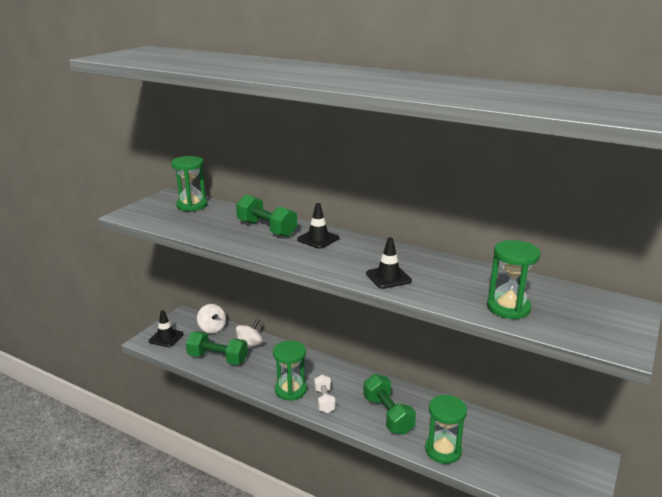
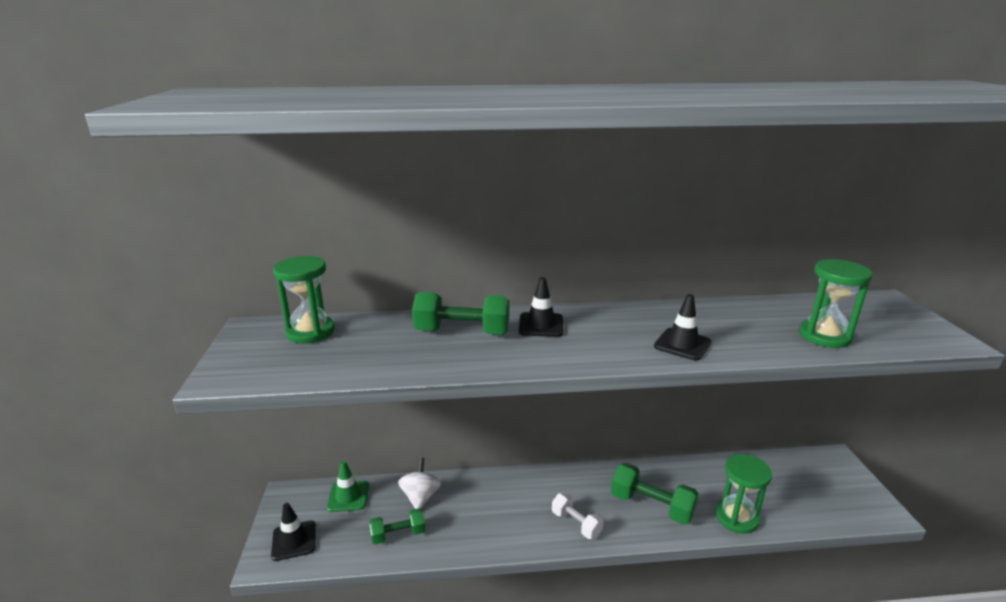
camera: 35 degrees left, 0 degrees up
green dumbbell [186,331,248,365] -> green dumbbell [369,508,425,544], size x0.63
white spinning top [197,304,226,333] -> green traffic cone [327,461,369,512]
green hourglass [273,341,307,401] -> none

